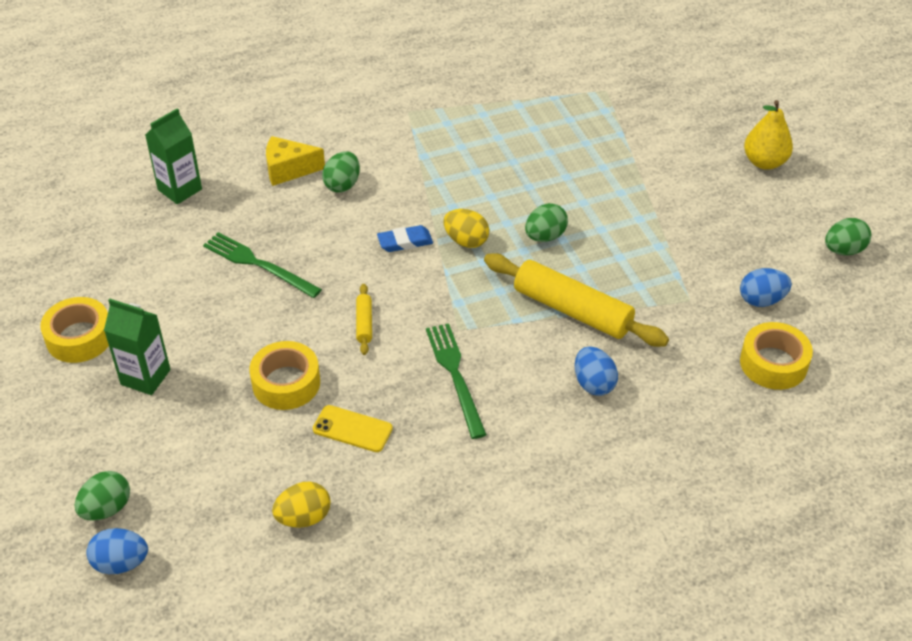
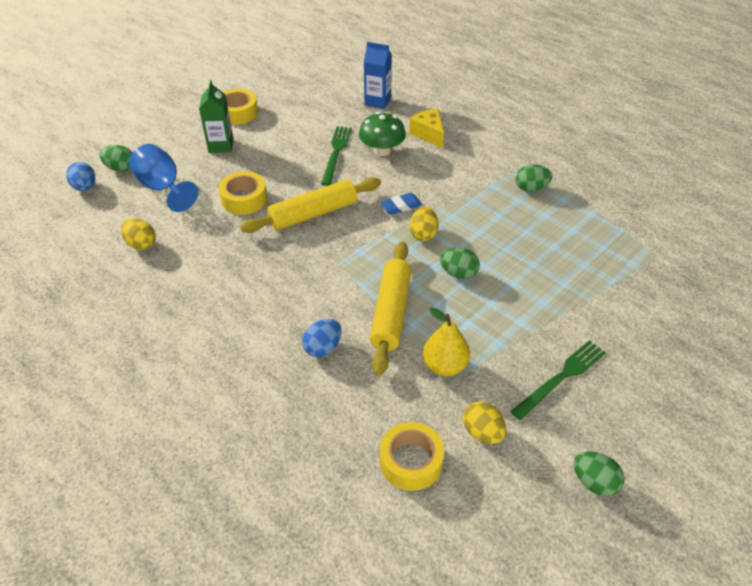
camera: 65 degrees right, 0 degrees up
green carton [145,108,202,204] -> blue carton [364,42,392,109]
yellow phone [313,405,393,452] -> none
green egg [322,151,360,193] -> green egg moved to [516,164,552,192]
yellow rolling pin [356,284,372,355] -> yellow rolling pin [240,177,381,233], size x2.25
blue eraser [377,225,433,252] -> blue eraser turned 75 degrees counterclockwise [380,193,422,215]
green fork [426,323,487,439] -> green fork moved to [511,340,606,420]
blue egg [740,268,792,307] -> yellow egg [463,401,506,444]
yellow pear [744,100,793,170] -> yellow pear moved to [423,307,470,376]
none -> blue goblet [129,144,198,212]
none -> green mushroom [359,112,406,156]

